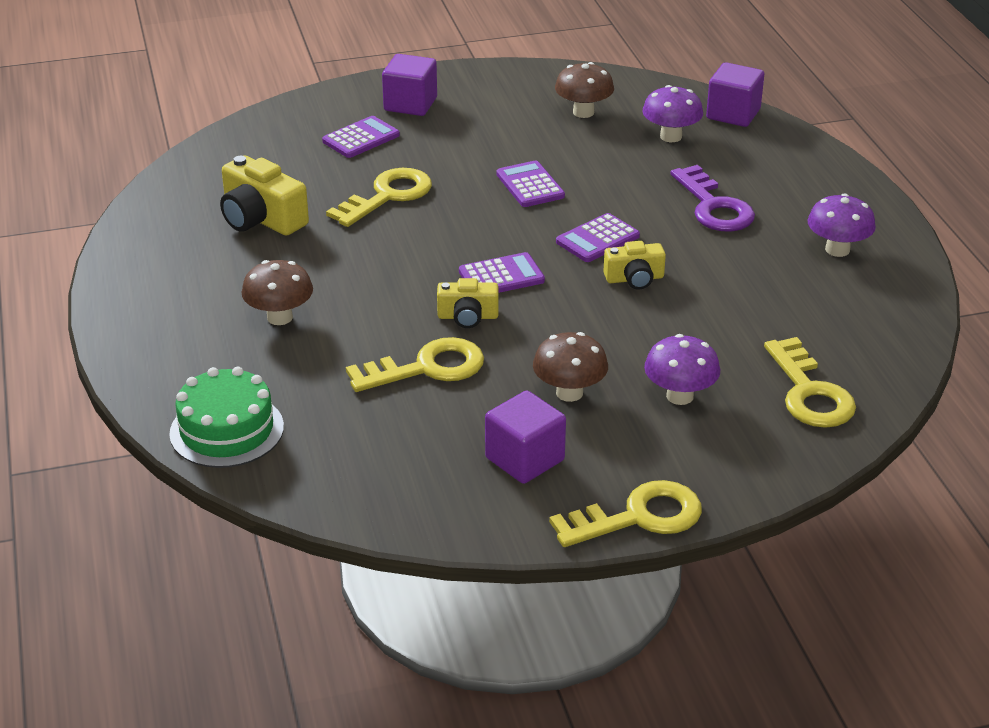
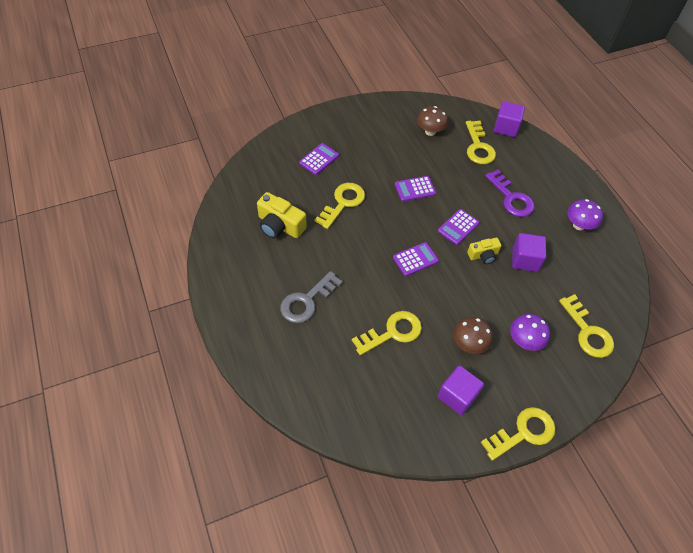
camera: 10 degrees left, 20 degrees up
green cake [169,366,284,468] -> none
brown mushroom [242,260,313,325] -> grey key [280,271,343,323]
purple cube [382,54,437,116] -> purple cube moved to [512,233,546,272]
yellow camera [437,278,499,328] -> none
purple calculator [496,160,565,207] -> purple calculator turned 75 degrees counterclockwise [395,176,436,202]
purple mushroom [642,85,703,142] -> yellow key [466,121,496,164]

